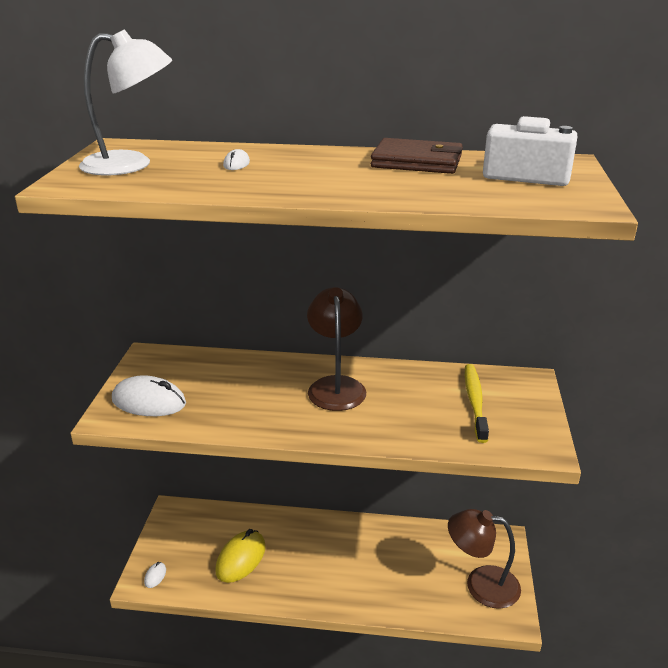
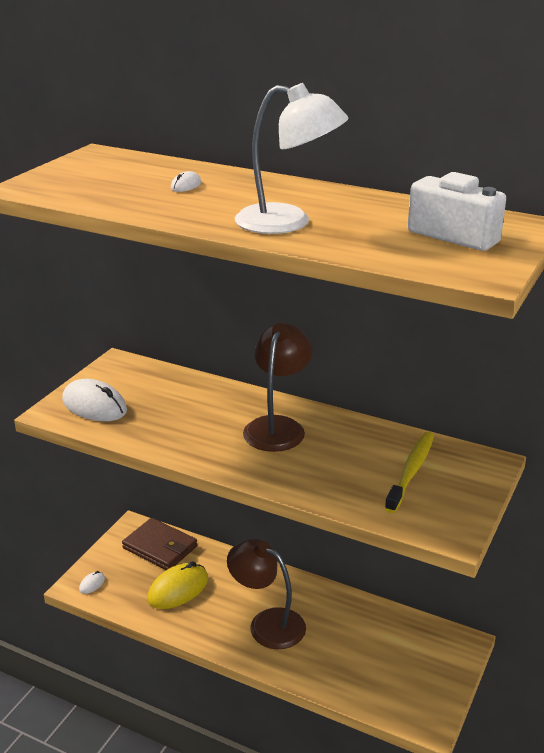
camera: 20 degrees right, 0 degrees up
white lamp [79,29,172,176] -> white lamp moved to [235,83,348,234]
brown wallet [371,138,463,174] -> brown wallet moved to [122,518,197,570]
brown lamp [448,509,521,609] -> brown lamp moved to [227,539,306,649]

